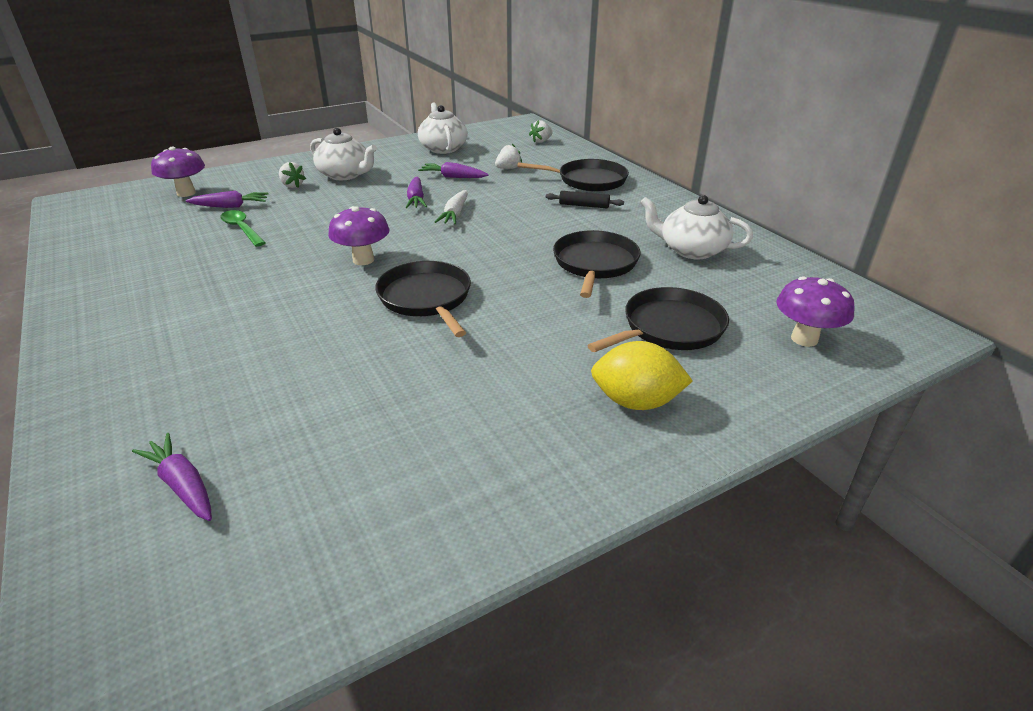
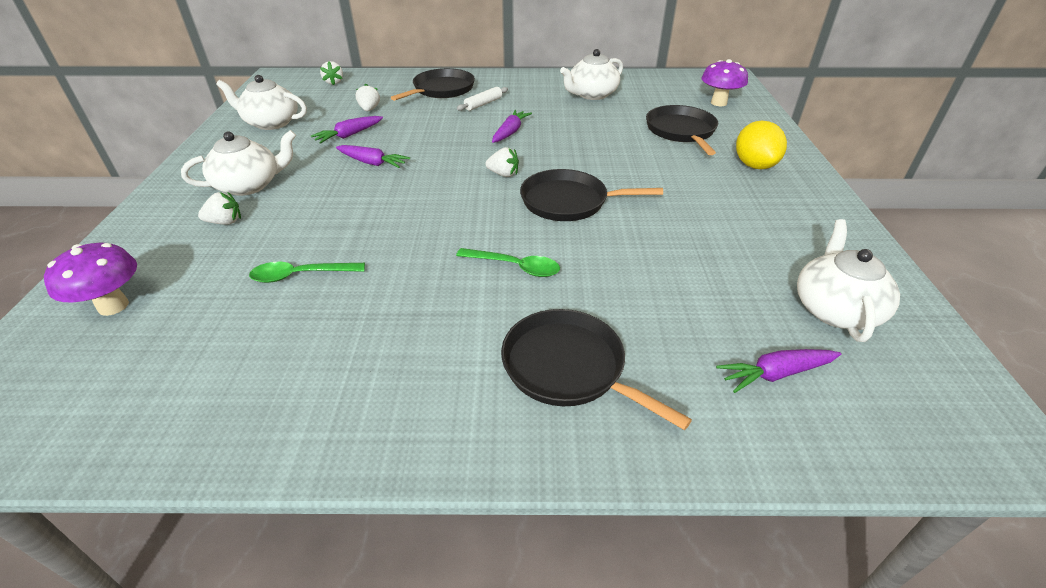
camera: 60 degrees left, 5 degrees up
purple carrot [186,191,269,208] -> purple carrot moved to [492,110,532,143]
purple mushroom [328,206,390,265] -> none
white carrot [435,190,468,224] -> none
black rolling pin [546,191,624,208] -> white rolling pin [457,87,508,111]
black pan [553,230,641,298] -> black pan moved to [501,309,692,430]
yellow lemon [591,341,693,410] -> yellow lemon turned 45 degrees counterclockwise [736,121,787,169]
none -> green spoon [456,248,560,277]
none -> white strawberry [485,147,519,177]
none -> white teapot [797,219,900,342]

